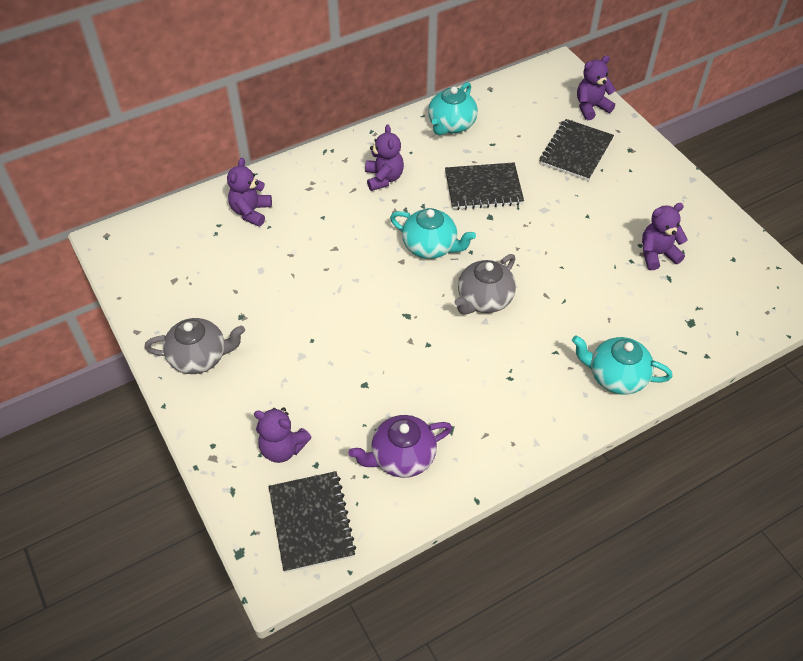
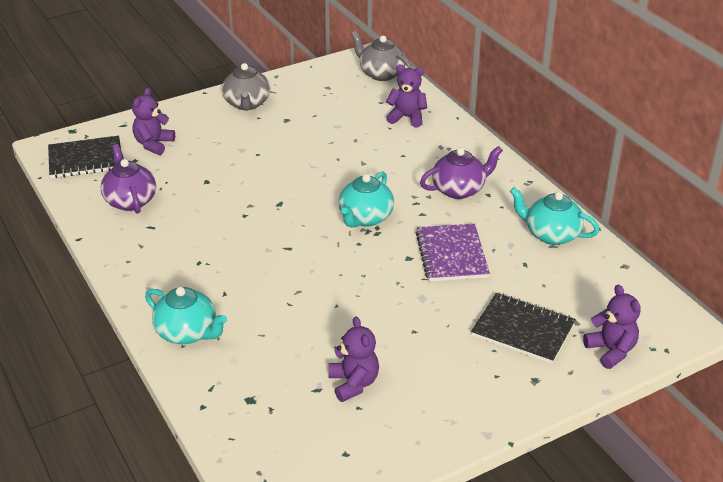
camera: 90 degrees right, 15 degrees down
purple teddy bear [365,124,404,191] -> purple teapot [420,146,503,199]
black notebook [445,162,524,210] -> purple notebook [416,224,490,281]
grey teapot [455,254,516,314] -> grey teapot moved to [351,31,412,81]
turquoise teapot [572,335,672,394] -> turquoise teapot turned 105 degrees clockwise [145,287,227,344]

